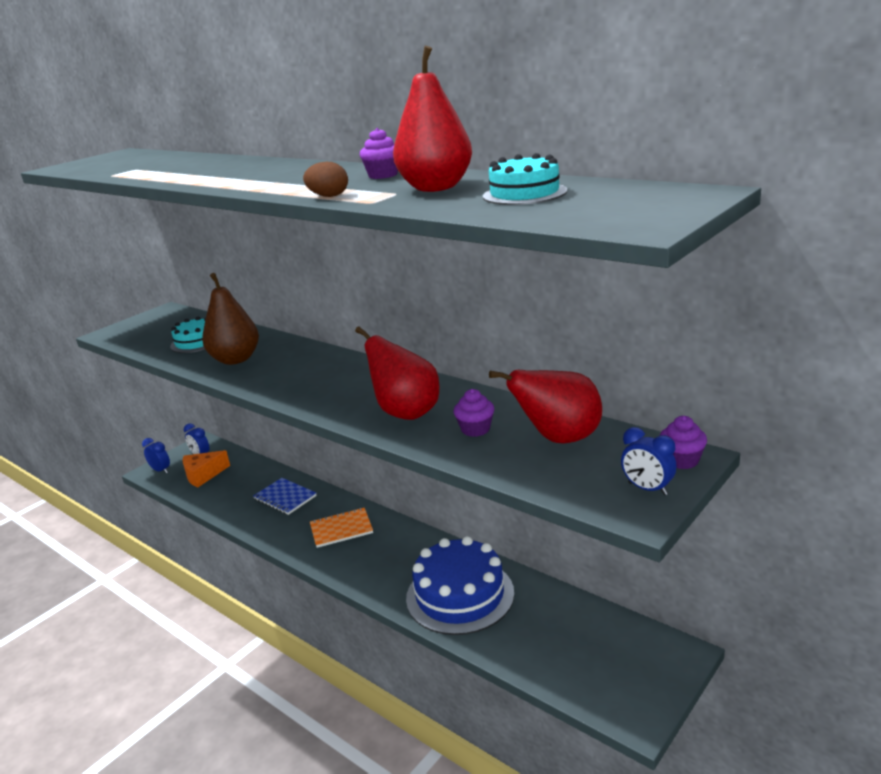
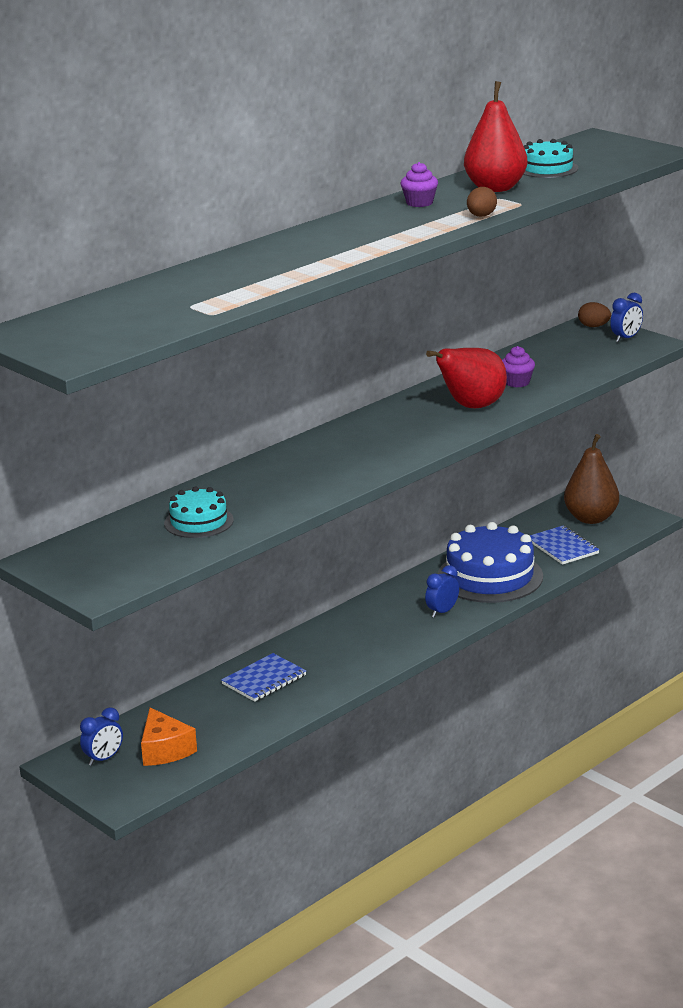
camera: 85 degrees left, 0 degrees up
blue clock [142,438,170,474] -> blue clock moved to [425,565,459,618]
brown pear [202,273,259,365] -> brown pear moved to [564,434,619,524]
orange notebook [310,508,373,548] -> none
red pear [489,370,602,444] -> none
purple cupcake [660,416,707,469] -> brown egg [578,302,611,327]
none -> blue notebook [530,526,600,565]

